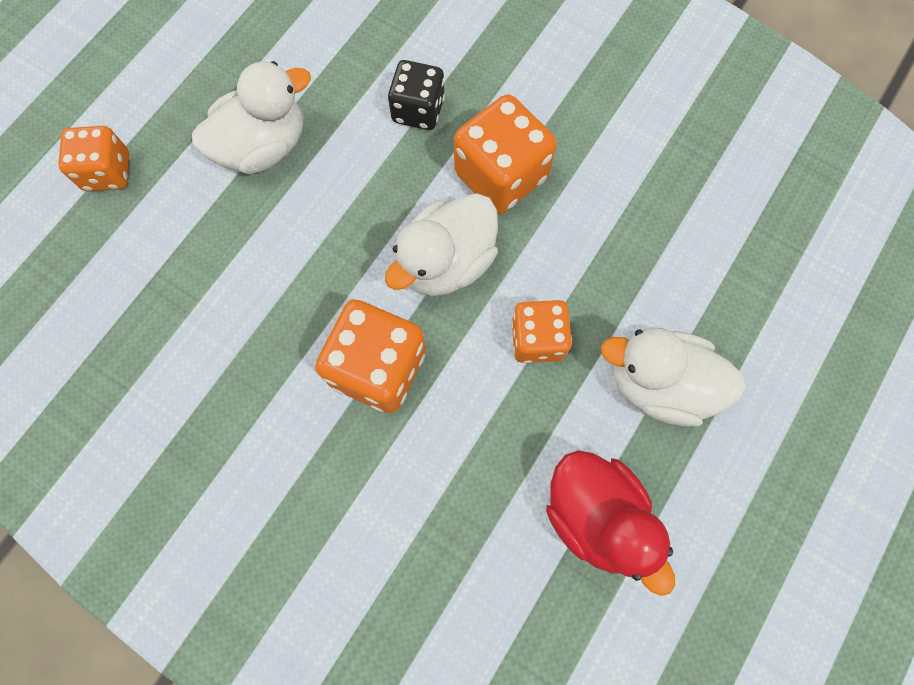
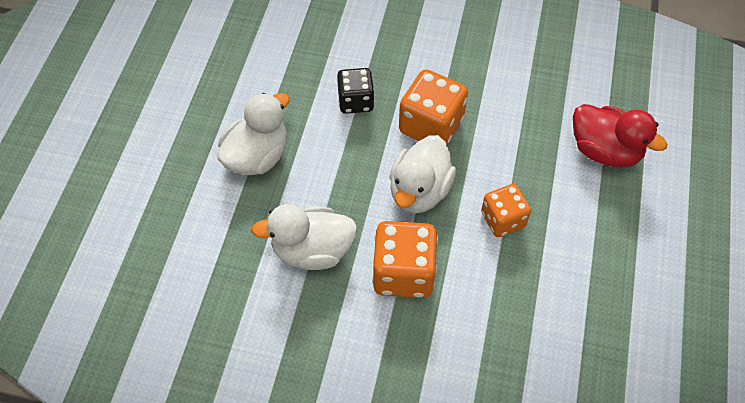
camera: 20 degrees left, 15 degrees down
orange dice [58,126,129,191] -> none
red duck [546,450,675,596] -> red duck moved to [573,104,667,167]
white duck [601,327,746,426] -> white duck moved to [251,204,358,270]

